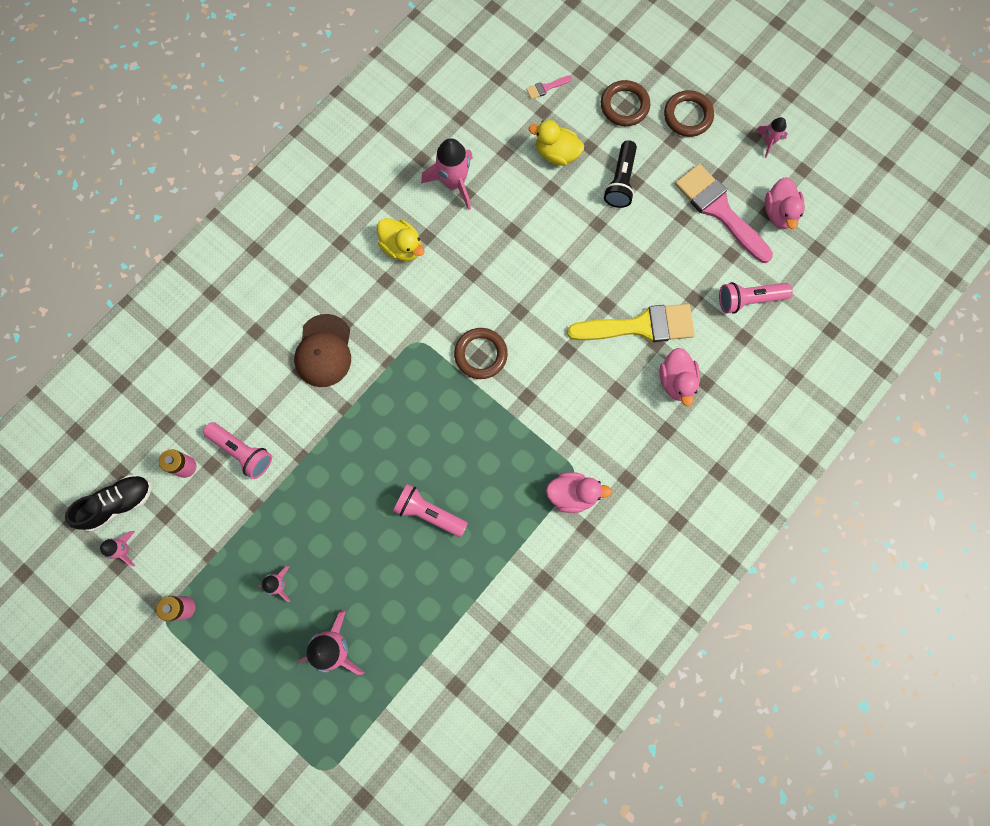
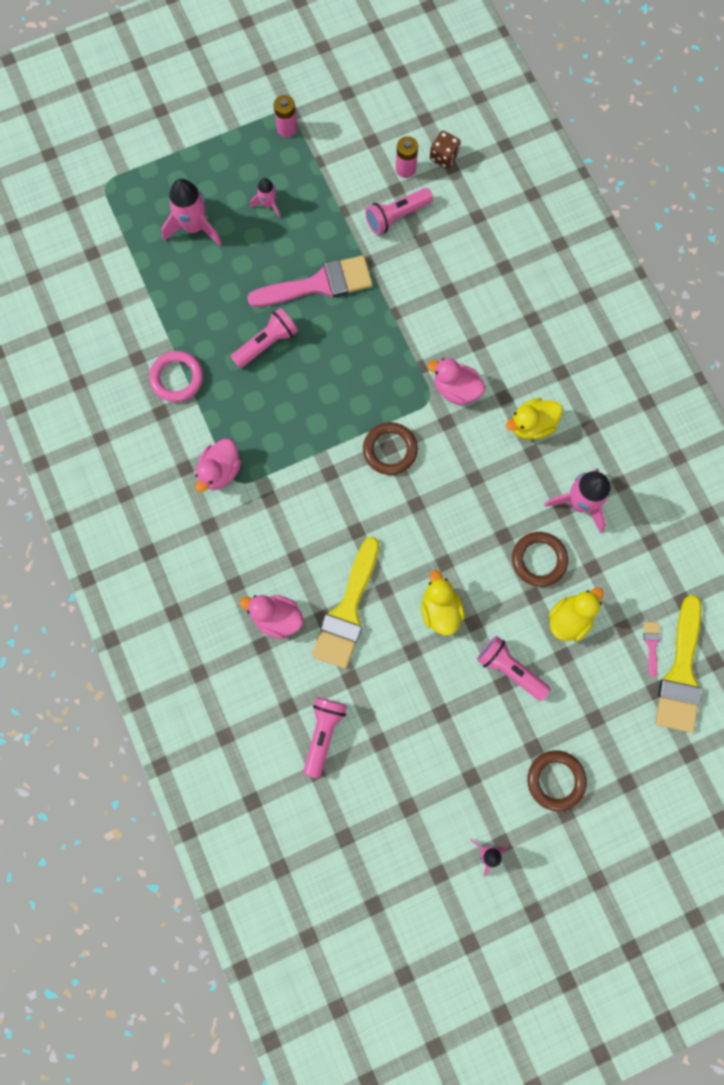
camera: 115 degrees right, 0 degrees up
black shoe [65,475,152,531] -> none
pink rocket [100,531,135,566] -> none
brown cap [294,314,351,387] -> none
brown ring [601,80,650,126] -> brown ring moved to [512,532,568,587]
black flashlight [604,140,637,208] -> pink flashlight [477,636,551,701]
pink brush [675,164,773,263] -> pink brush moved to [247,255,373,307]
pink duck [765,177,805,229] -> pink duck moved to [427,358,485,405]
none -> pink ring [149,351,203,402]
none -> yellow duck [421,570,464,635]
none -> brown dice [430,131,461,169]
none -> yellow brush [655,595,702,733]

